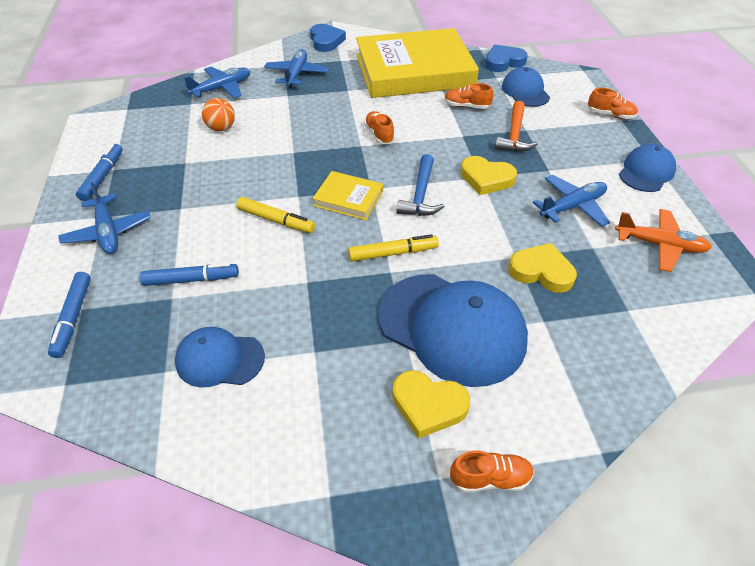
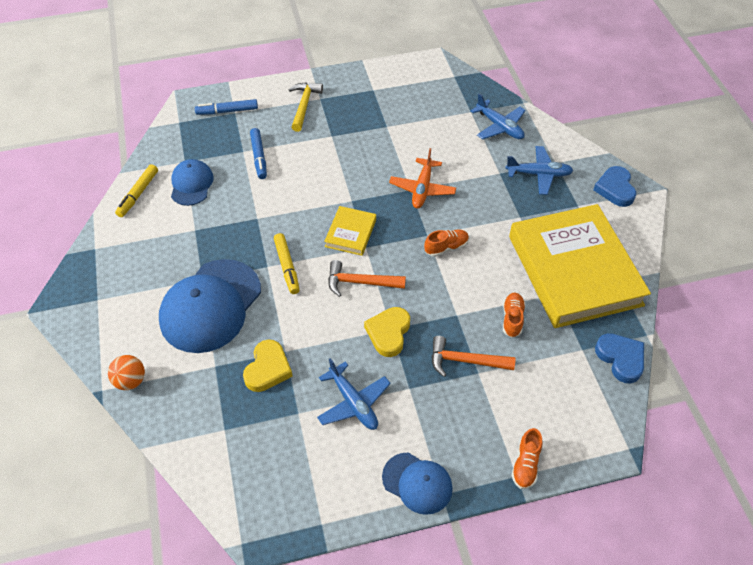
camera: 85 degrees right, 5 degrees up
blue plane [58,182,151,254] -> yellow hammer [289,82,323,132]
blue marker [76,144,122,201] -> none
orange ball [202,98,235,131] -> orange ball moved to [108,355,145,390]
yellow marker [236,197,315,233] -> yellow marker moved to [115,164,158,217]
blue heart [310,24,346,52] -> blue heart turned 105 degrees clockwise [593,166,636,207]
yellow heart [392,370,470,439] -> none
blue hammer [397,154,445,216] -> orange hammer [328,260,406,297]
orange shoe [450,451,534,492] -> none
blue cap [502,67,550,107] -> none
orange plane [615,209,712,272] -> orange plane moved to [389,148,456,208]

